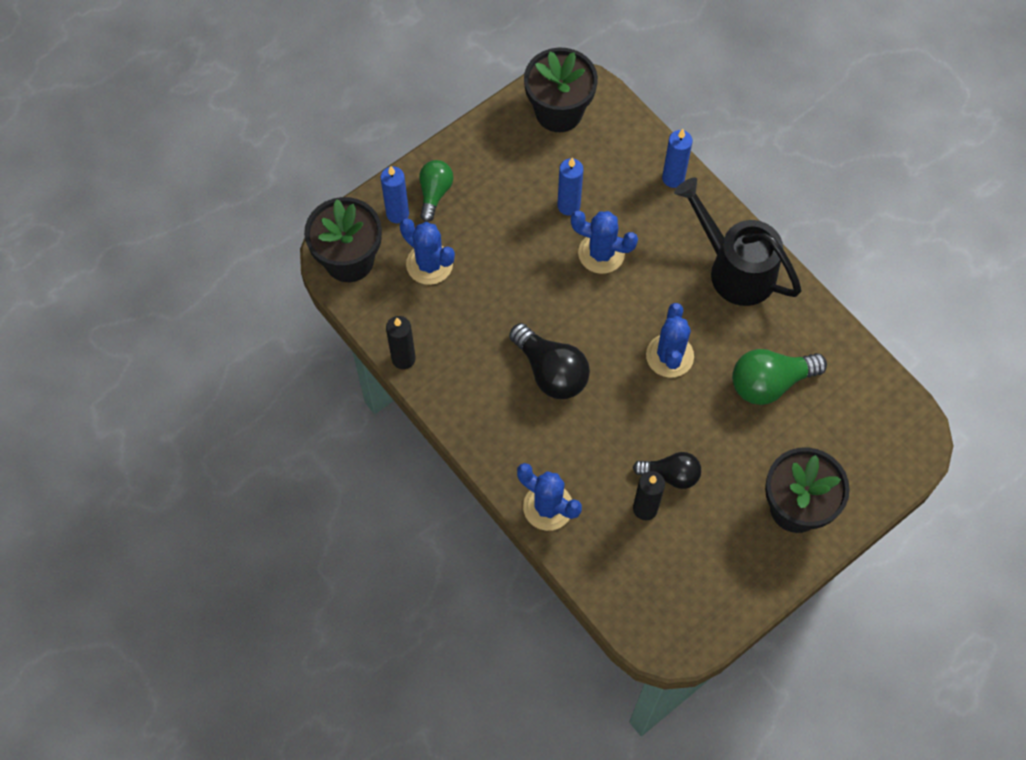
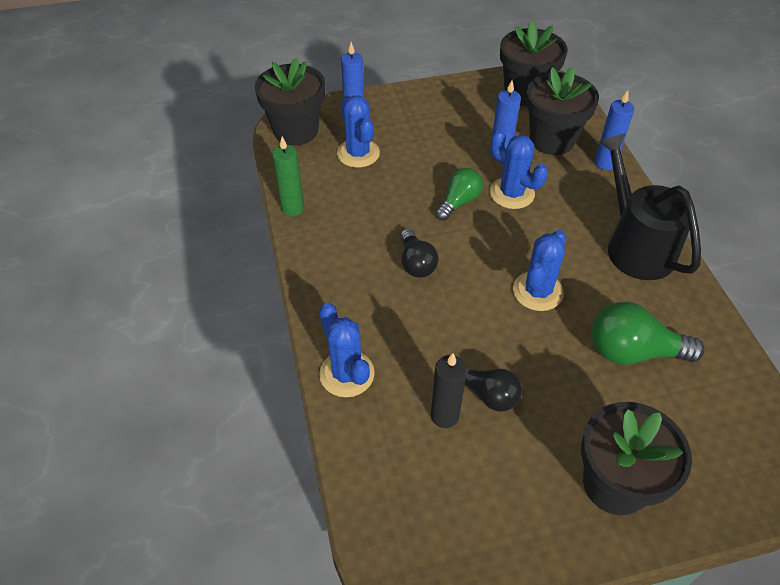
camera: 25 degrees right, 15 degrees down
black candle [386,316,416,369] -> green candle [272,137,304,216]
green light bulb [419,160,453,222] -> green light bulb moved to [436,168,483,220]
black light bulb [509,323,590,399] -> black light bulb [400,229,438,278], size x0.65
none -> black flower pot [526,66,599,155]

